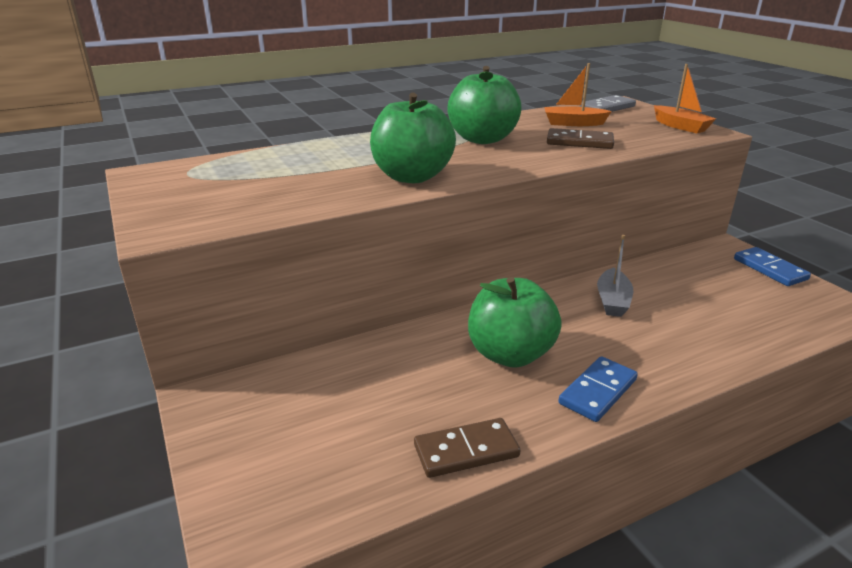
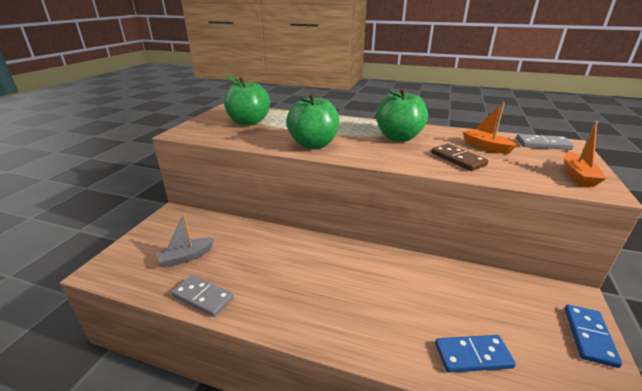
camera: 45 degrees right, 0 degrees up
brown domino [414,418,521,478] -> grey domino [171,275,234,317]
green apple [468,277,562,368] -> green apple moved to [224,75,270,126]
blue domino [558,356,638,422] -> blue domino moved to [435,335,516,373]
grey boat [597,235,633,317] -> grey boat moved to [156,214,215,267]

